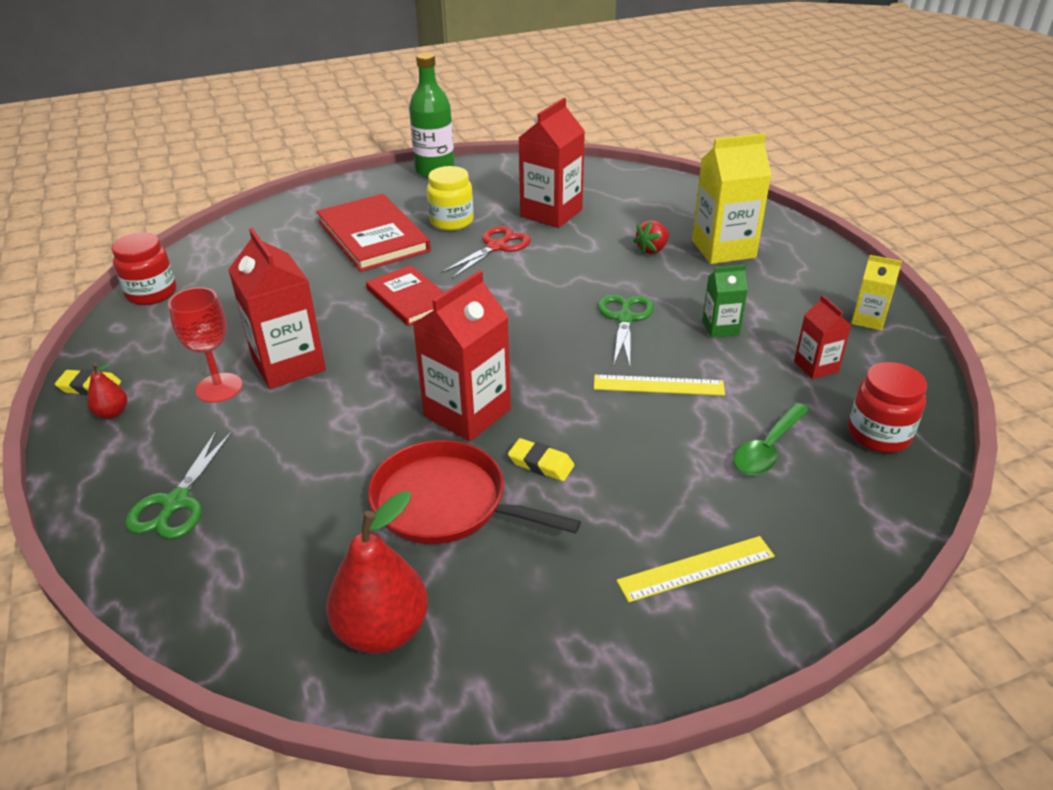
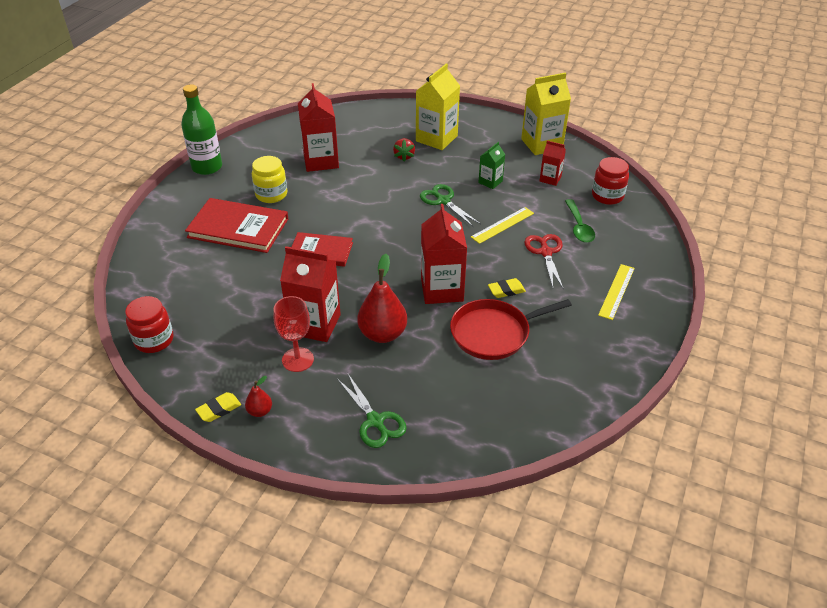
camera: 45 degrees left, 5 degrees up
red pear [326,491,428,654] -> red pear moved to [357,254,407,343]
red scissors [441,226,531,279] -> red scissors moved to [524,234,564,290]
yellow carton [851,255,902,331] -> yellow carton [521,72,571,155], size x1.87

